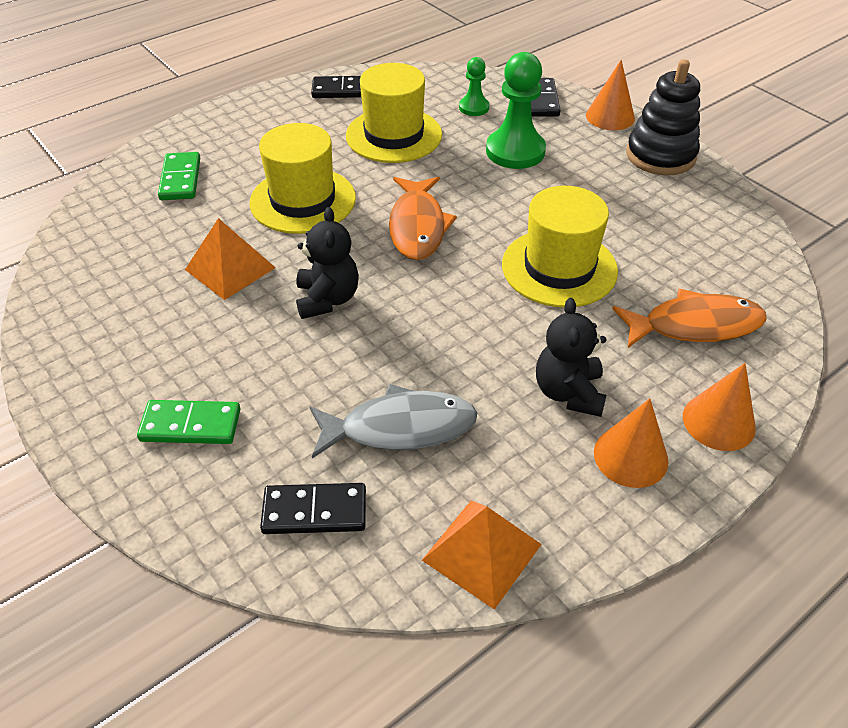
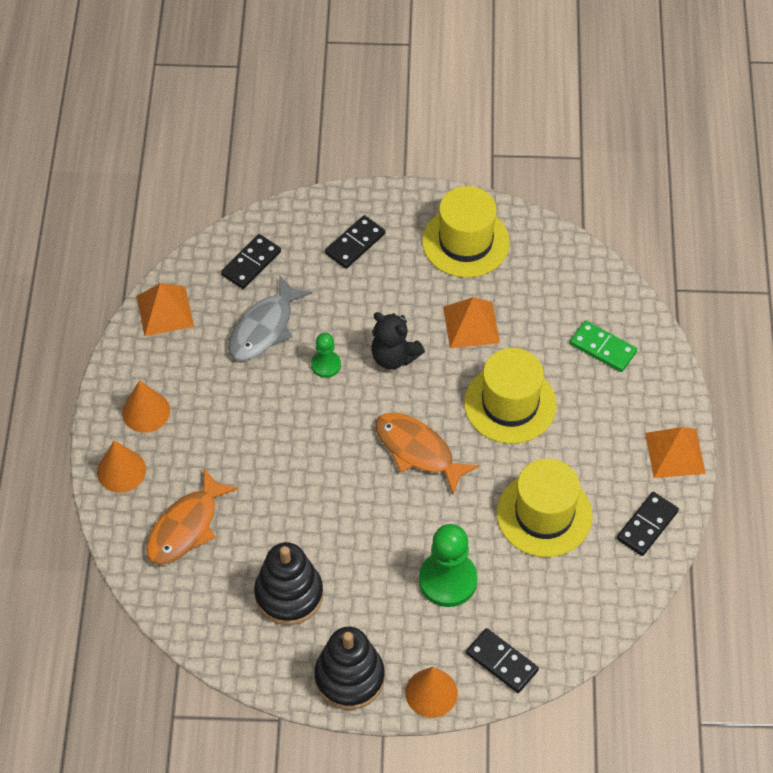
camera: 130 degrees right, 10 degrees up
green domino [137,400,240,444] -> black domino [325,215,385,269]
green pawn [459,57,489,116] -> green pawn moved to [311,333,341,378]
yellow hat [502,186,618,308] -> yellow hat moved to [422,186,510,278]
black teddy bear [536,298,606,417] -> none
none -> black stacking toy [254,542,323,625]
none -> orange pyramid [645,427,706,478]

